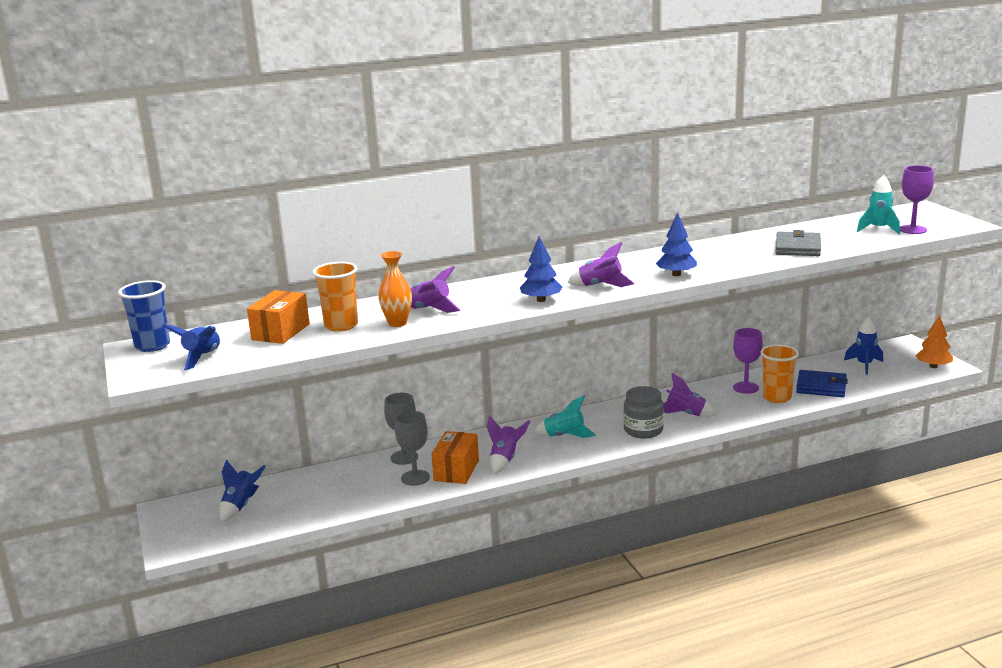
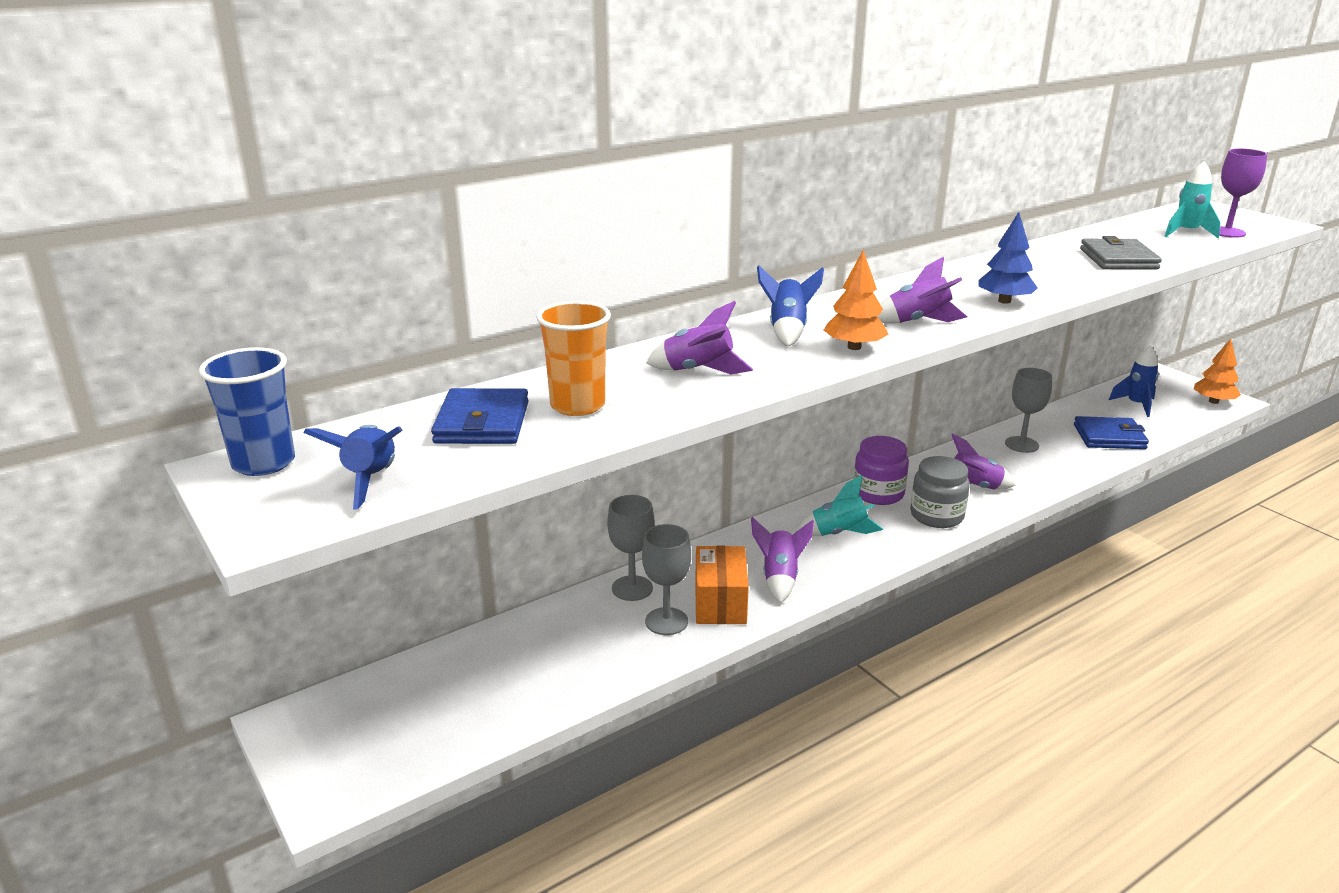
camera: 15 degrees left, 5 degrees up
blue rocket [219,460,266,522] -> blue rocket moved to [757,265,824,346]
orange box [247,290,310,344] -> blue wallet [431,388,529,444]
orange vase [378,251,412,327] -> none
blue tree [520,237,562,302] -> orange tree [824,250,889,350]
purple goblet [733,328,763,394] -> grey goblet [1005,368,1052,453]
orange cup [761,344,799,403] -> none
none -> purple jar [853,436,909,505]

